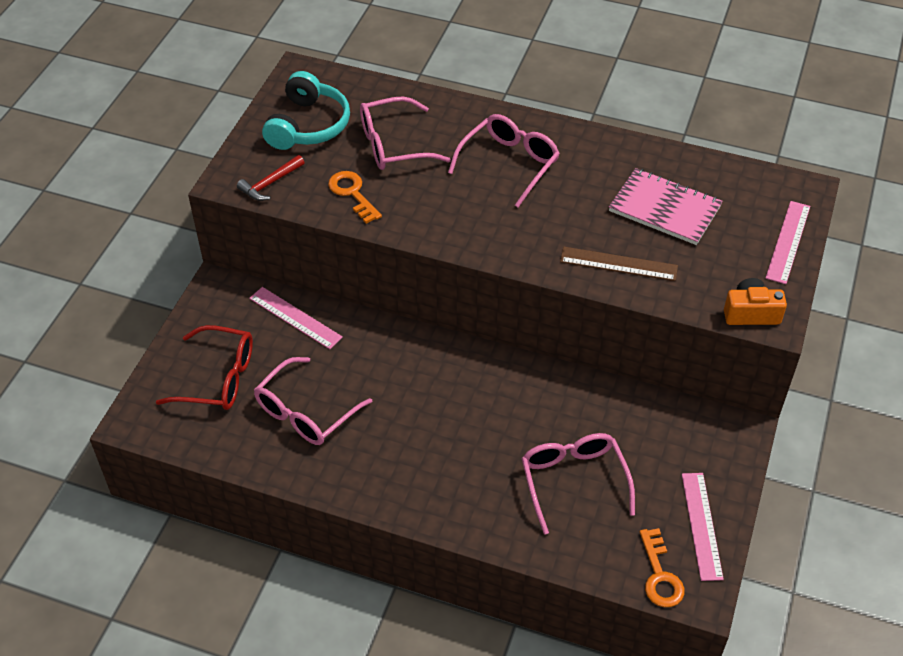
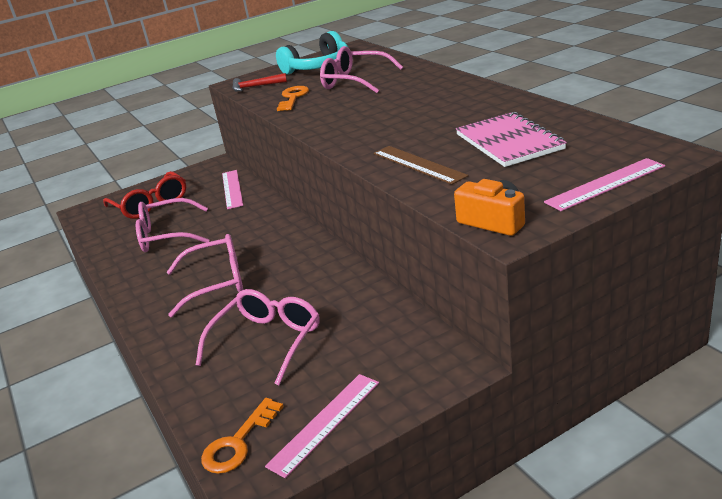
camera: 45 degrees right, 20 degrees down
pink glasses [448,114,560,207] -> pink glasses moved to [167,234,243,317]

